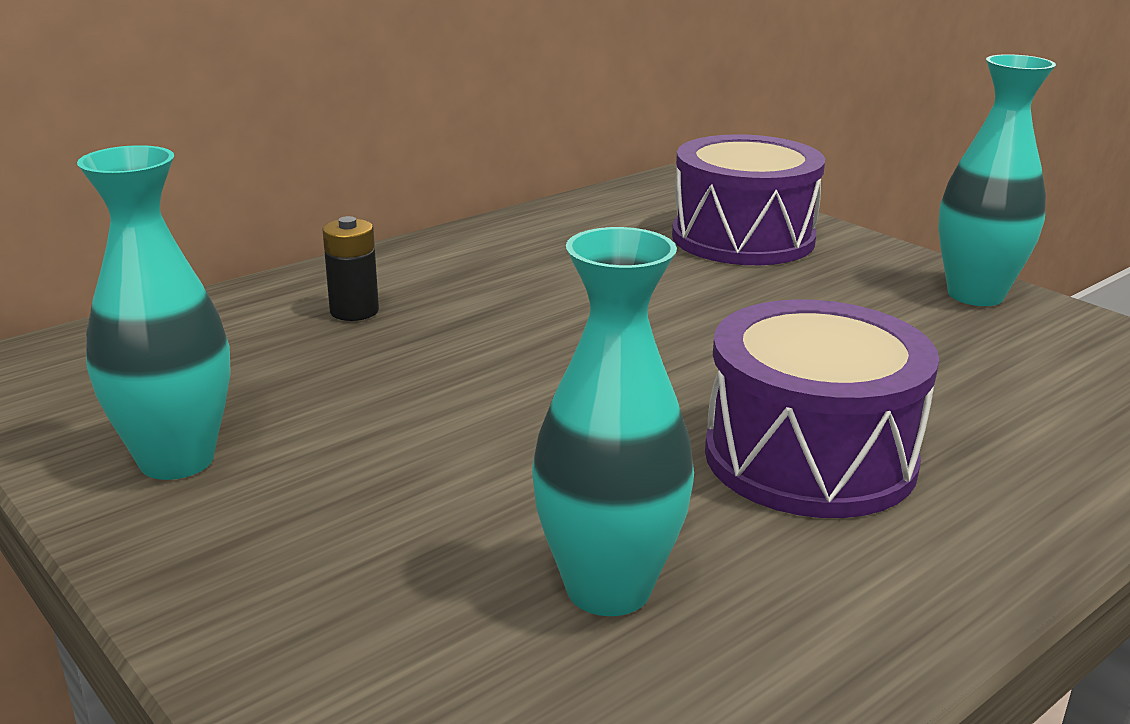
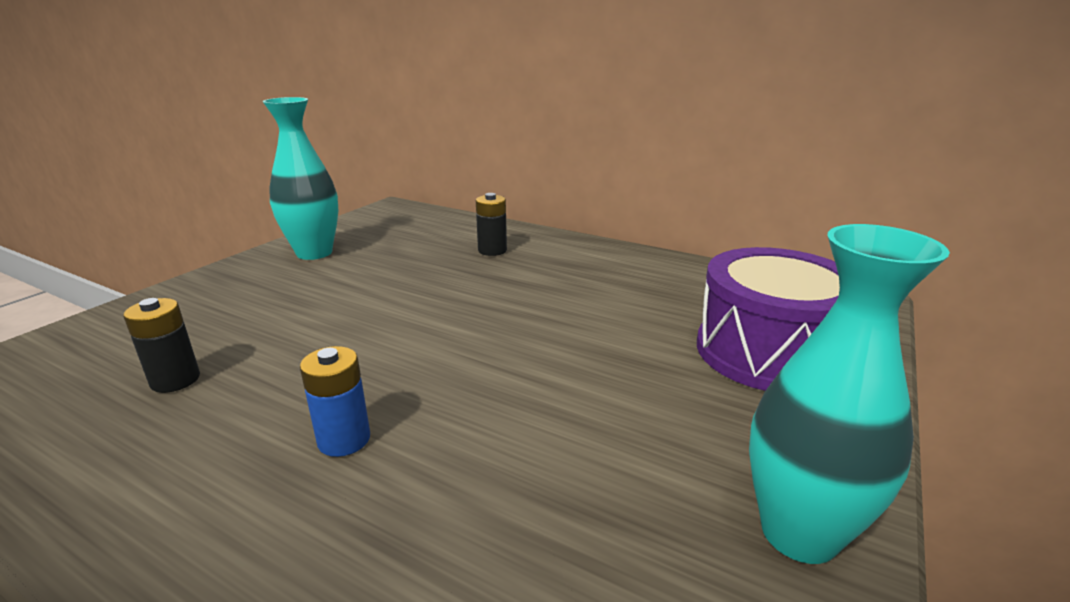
camera: 70 degrees right, 0 degrees up
turquoise vase [532,227,694,616] -> black battery [124,298,200,393]
purple drum [705,299,939,518] -> blue battery [300,346,370,457]

